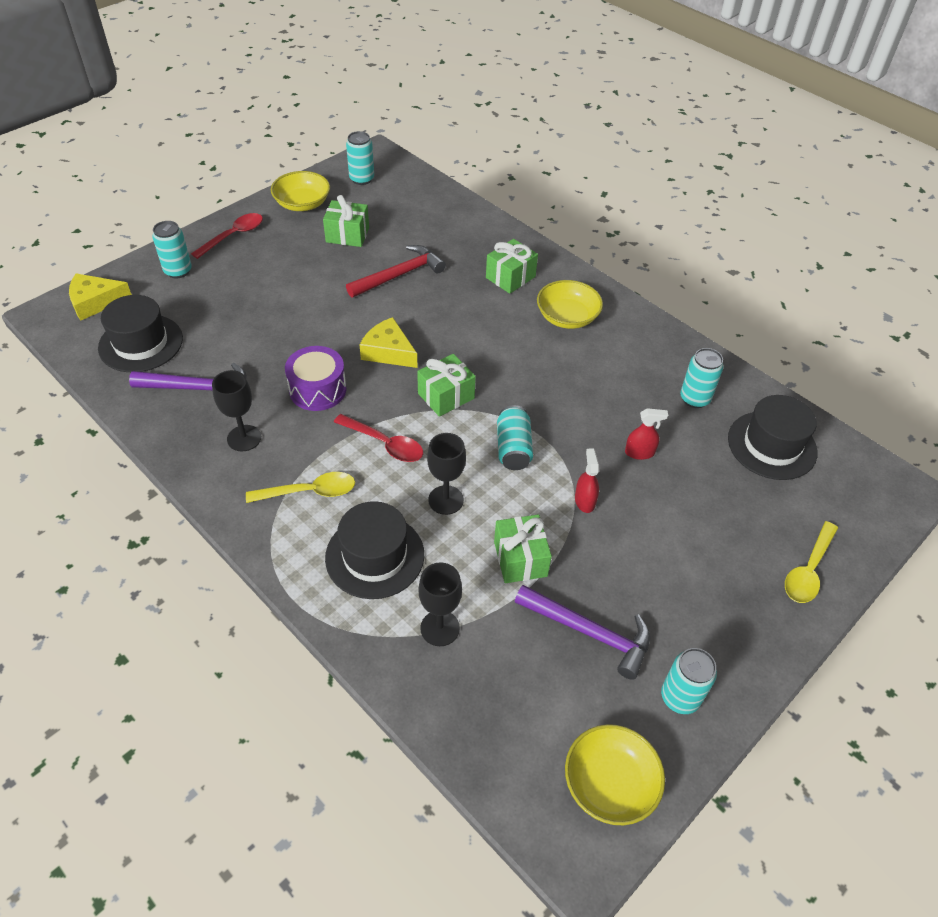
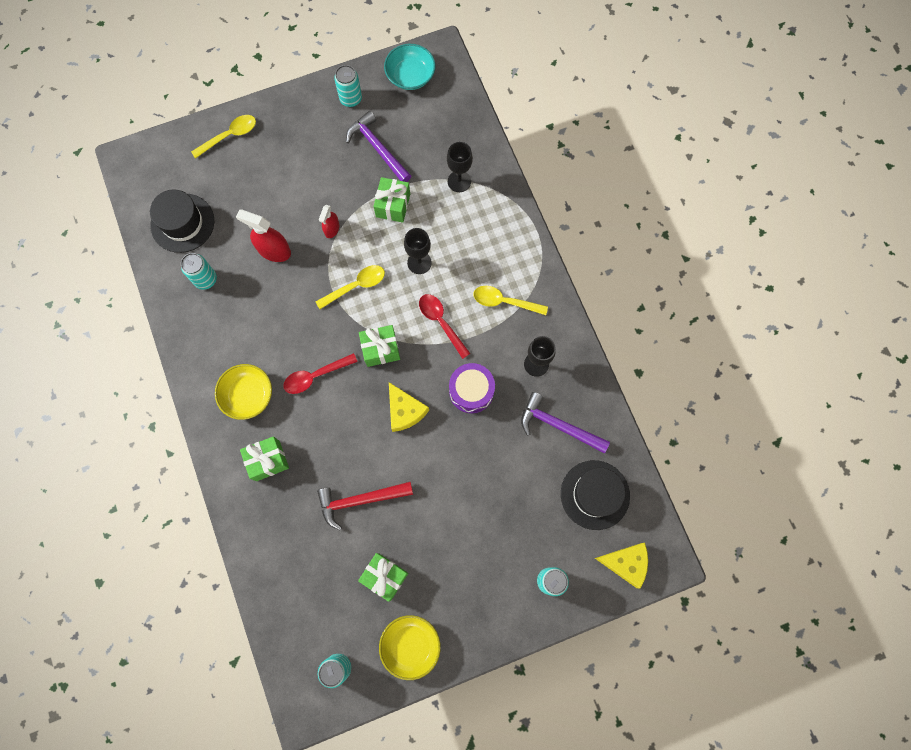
camera: 155 degrees left, 25 degrees up
red spoon [191,213,263,259] -> red spoon moved to [283,353,358,394]
black hat [325,501,424,599] -> none
turquoise can [497,405,533,470] -> yellow spoon [316,265,385,309]
yellow bowl [565,724,665,825] -> turquoise bowl [384,44,436,90]
red spray bottle [625,408,668,460] -> red spray bottle [236,210,291,262], size x1.67

